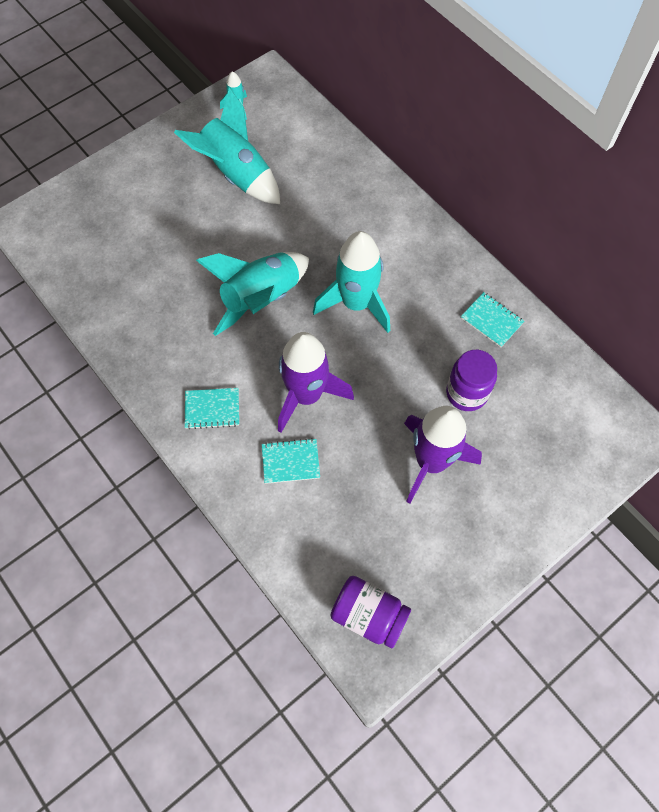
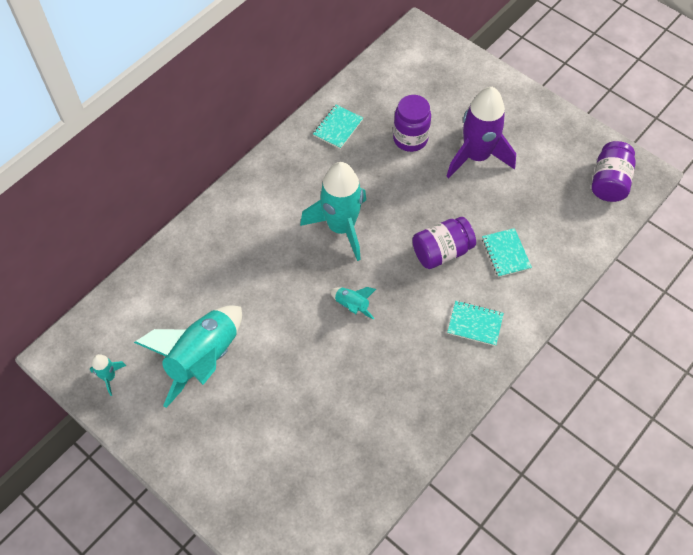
camera: 100 degrees left, 5 degrees down
turquoise notebook [185,388,239,429] -> turquoise notebook turned 60 degrees counterclockwise [447,301,504,346]
turquoise rocket [196,252,309,336] -> turquoise rocket [330,287,376,320], size x0.44
purple rocket [278,332,354,433] -> purple jar [412,217,476,269]

